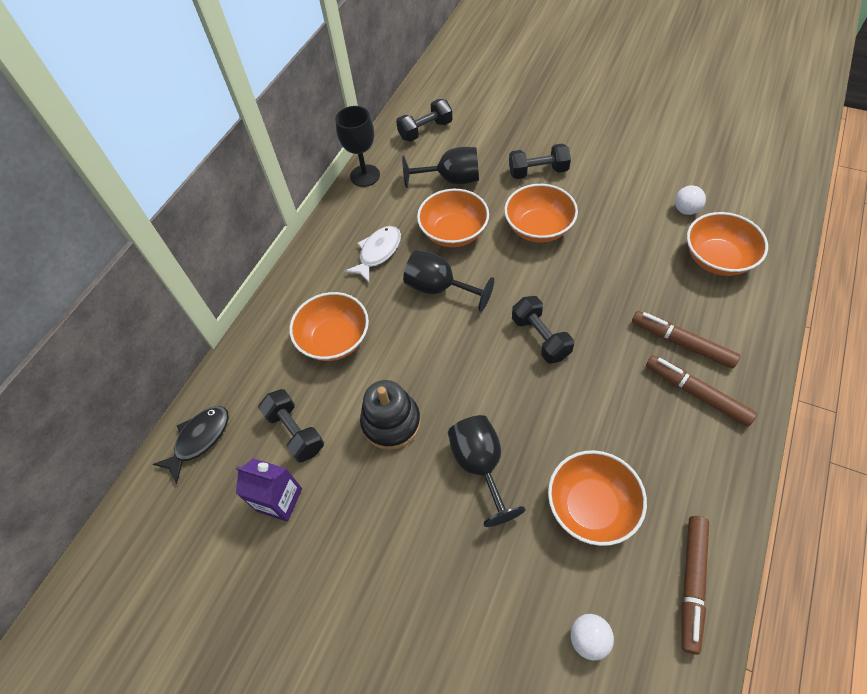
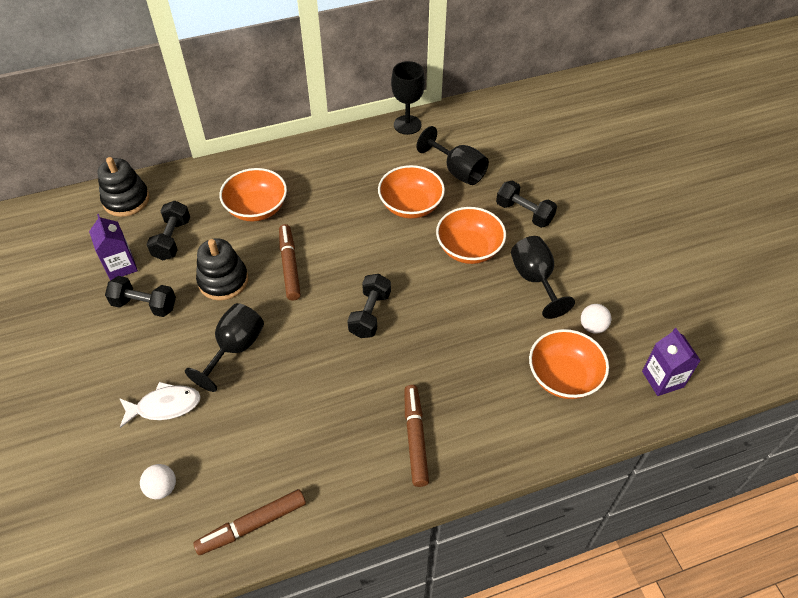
camera: 40 degrees right, 5 degrees down
black fish [153,406,229,484] -> black stacking toy [97,157,149,217]
white fish [344,226,401,283] -> white fish moved to [119,382,201,428]
black dumbbell [396,99,452,142] -> black dumbbell moved to [105,276,176,317]
black goblet [403,250,494,312] -> black goblet moved to [511,236,575,319]
orange bowl [548,450,647,546] -> none
brown marker [632,311,741,369] -> brown marker moved to [279,224,301,301]
none -> purple carton [642,328,701,396]

